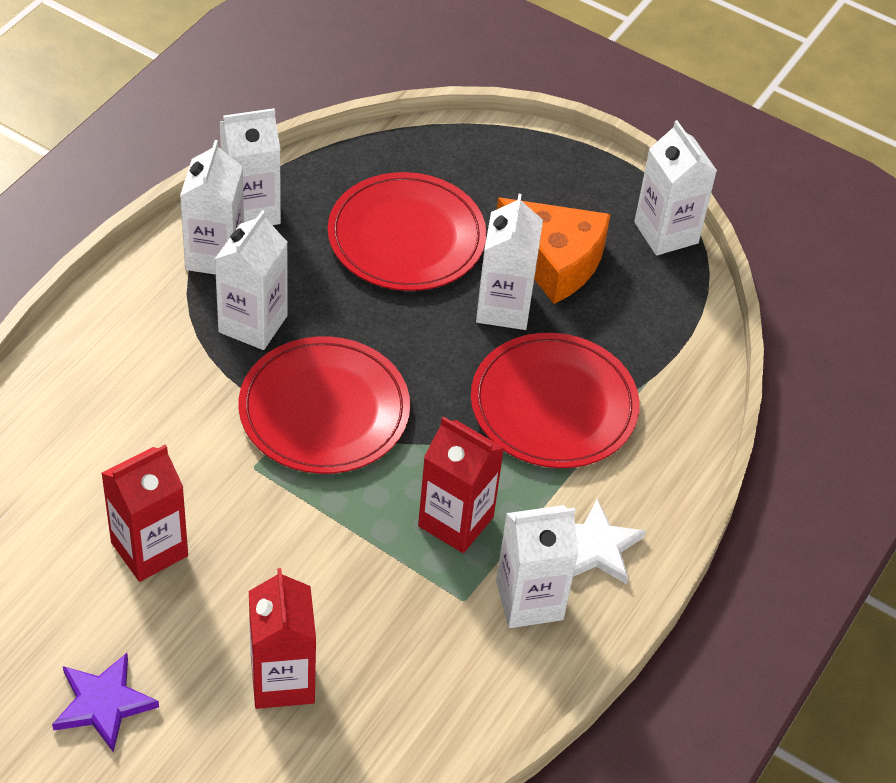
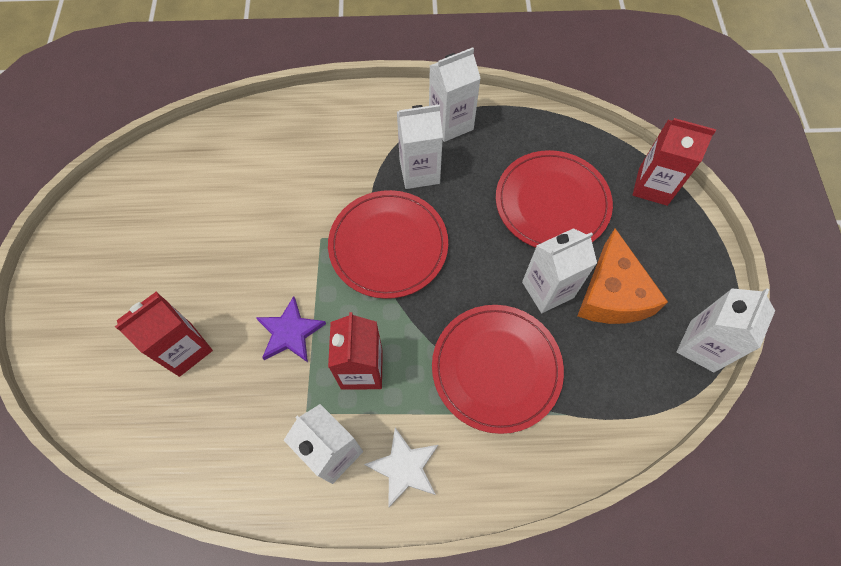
camera: 60 degrees right, 15 degrees up
purple star [52,653,159,752] -> purple star moved to [256,296,326,362]
red carton [101,445,188,582] -> red carton moved to [633,118,716,206]
white carton [220,108,281,225] -> none

